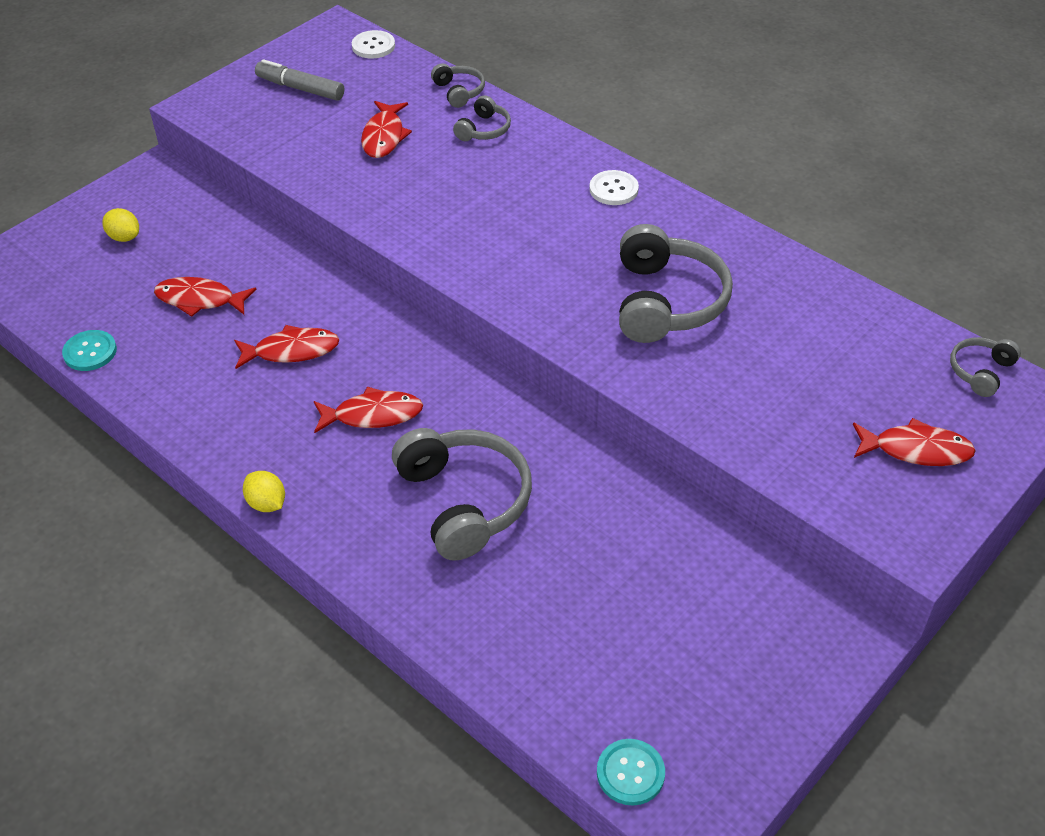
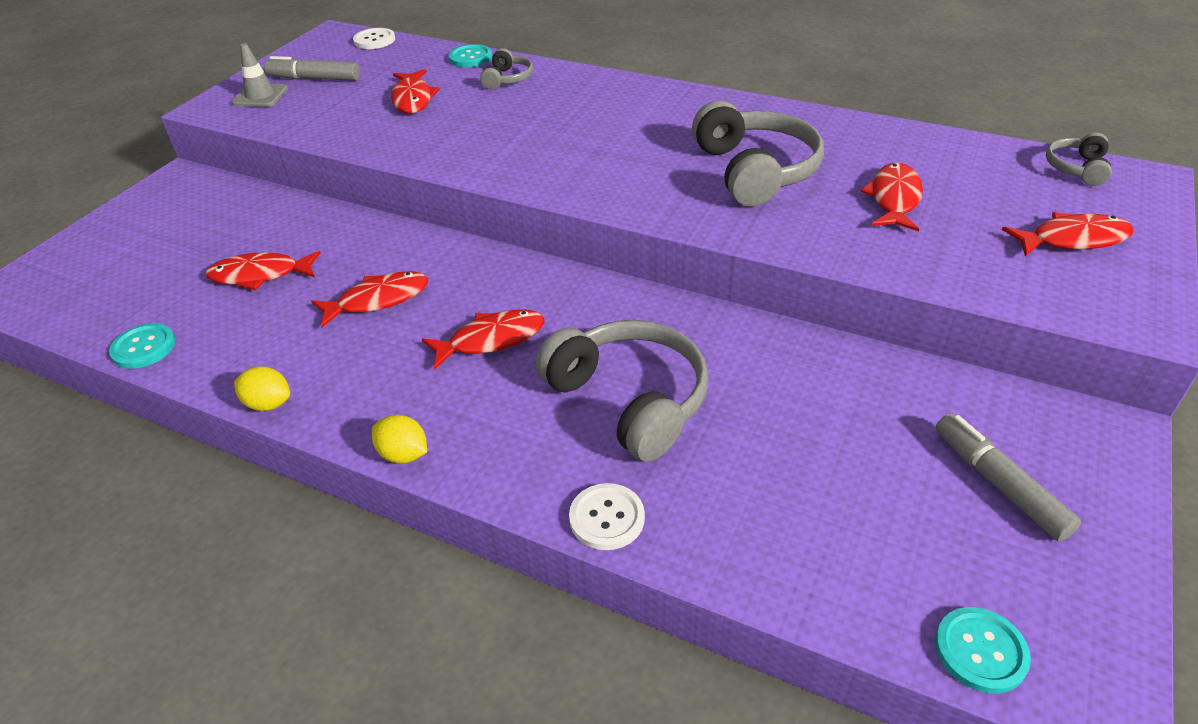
camera: 15 degrees left, 5 degrees down
yellow lemon [102,208,139,242] -> yellow lemon moved to [234,366,290,411]
grey headphones [431,63,485,108] -> turquoise button [449,44,492,67]
white button [589,170,639,205] -> white button moved to [569,483,645,550]
none -> grey traffic cone [231,43,288,107]
none -> red fish [860,163,923,231]
none -> grey marker [936,413,1081,541]

